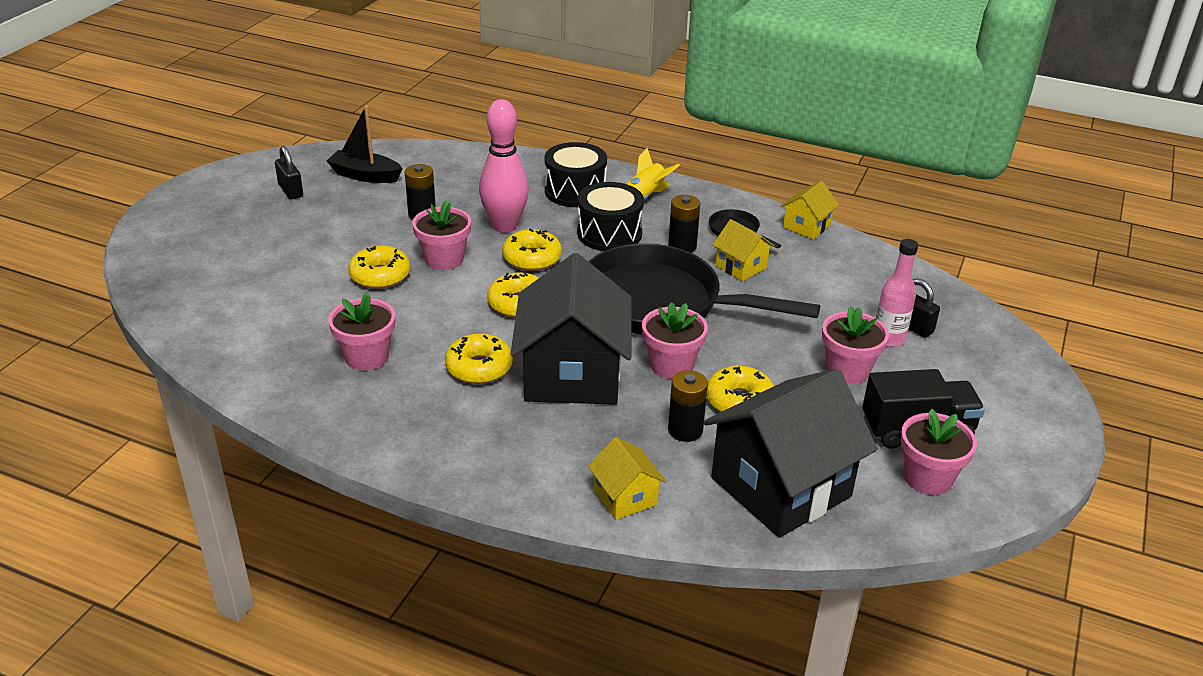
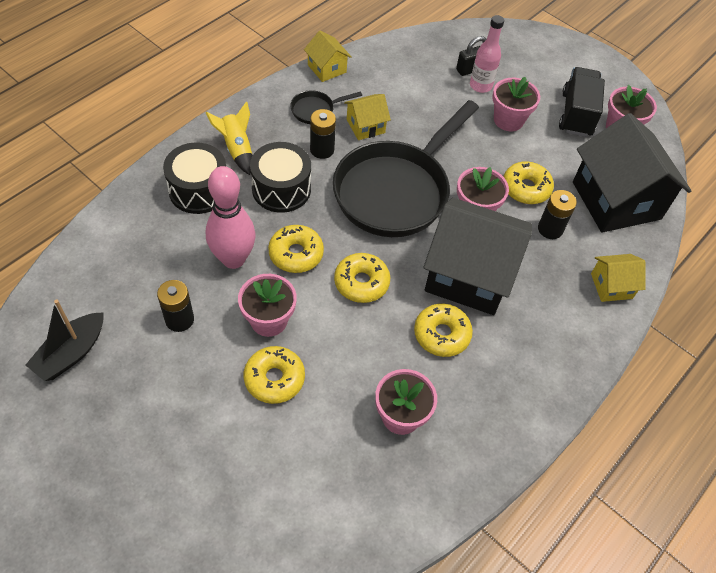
camera: 75 degrees left, 20 degrees up
black padlock [275,146,303,199] -> none

